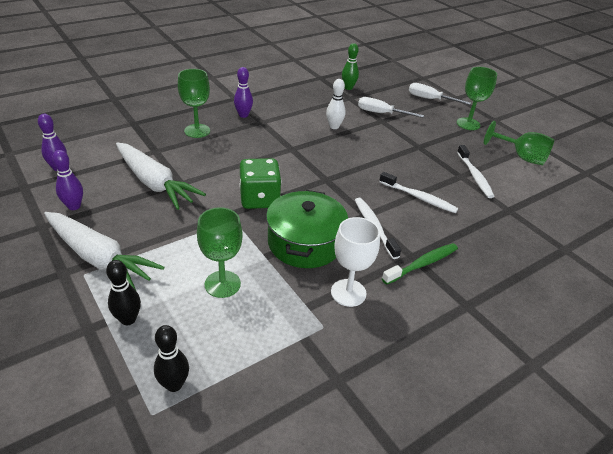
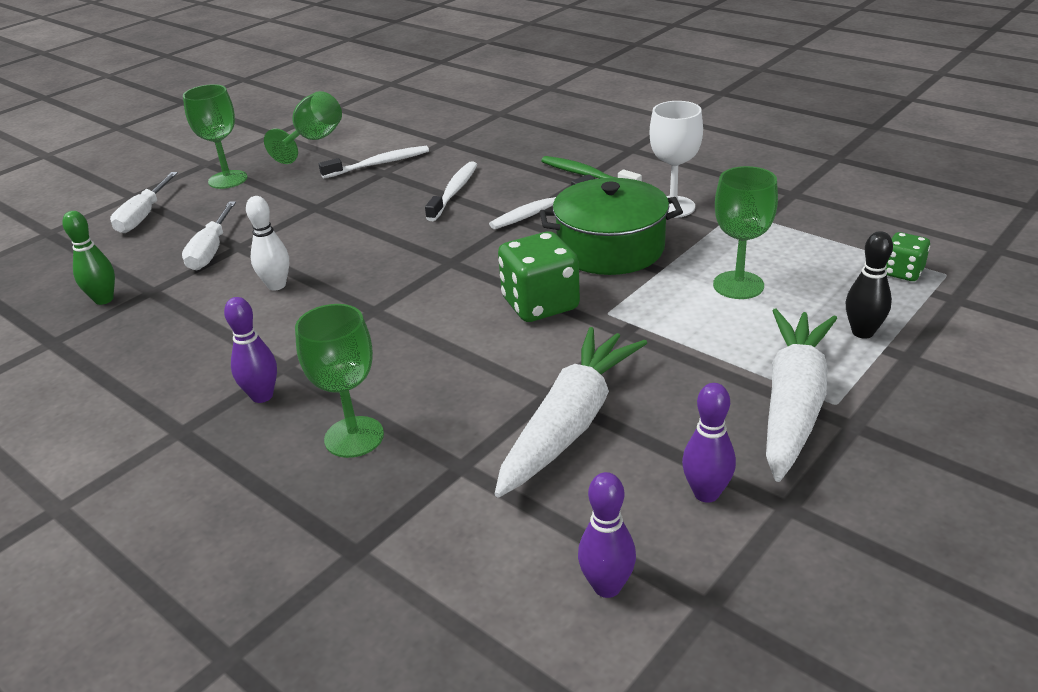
camera: 100 degrees left, 5 degrees down
black bowling pin [154,325,189,392] -> green dice [886,232,930,281]

